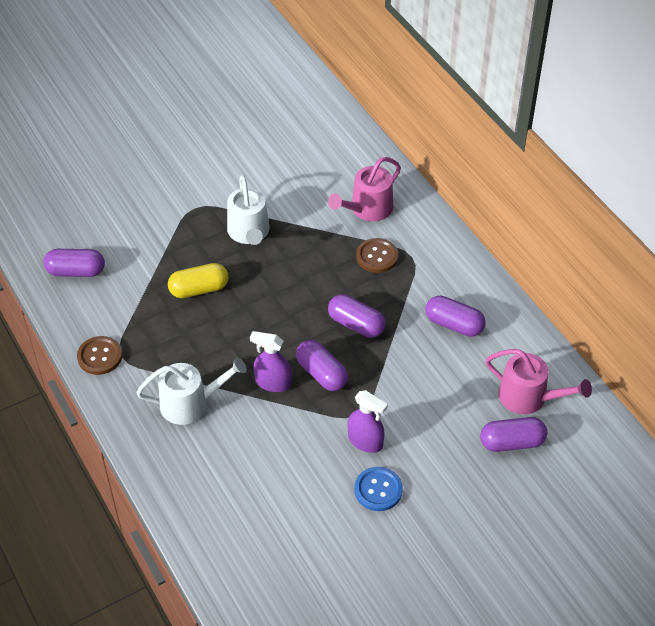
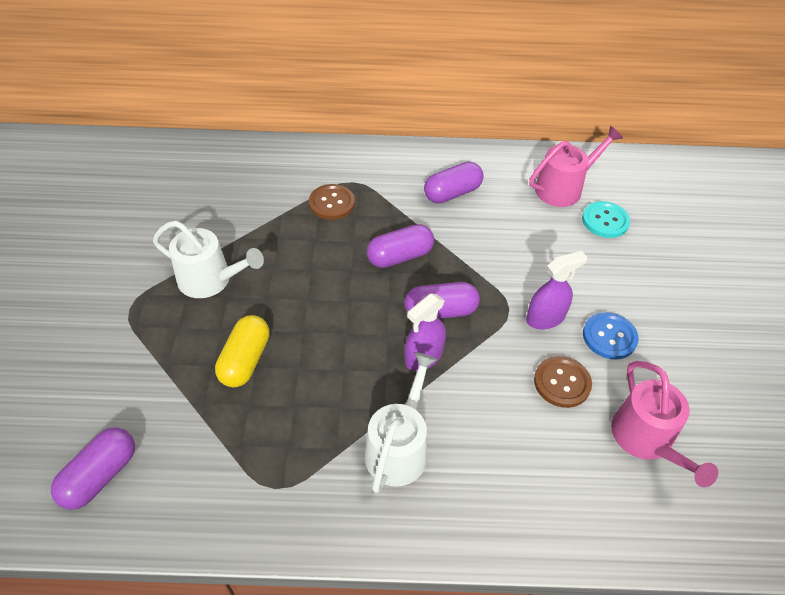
camera: 60 degrees left, 0 degrees up
brown button [77,336,122,375] -> brown button moved to [534,356,592,408]
pink watering can [328,157,401,221] -> pink watering can moved to [611,361,718,487]
purple capsule [480,417,547,452] -> turquoise button [582,201,630,238]

